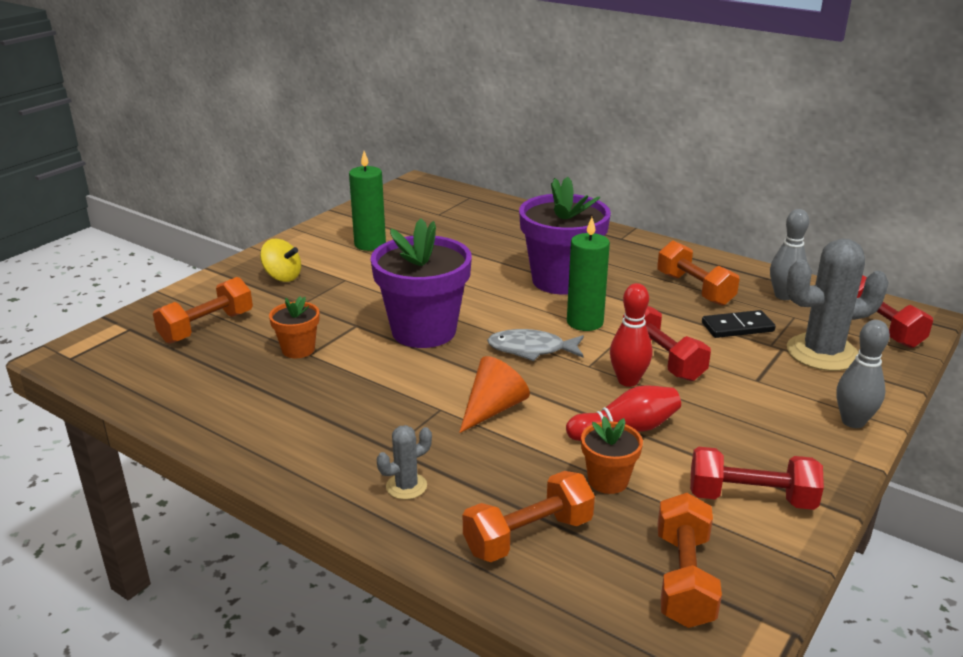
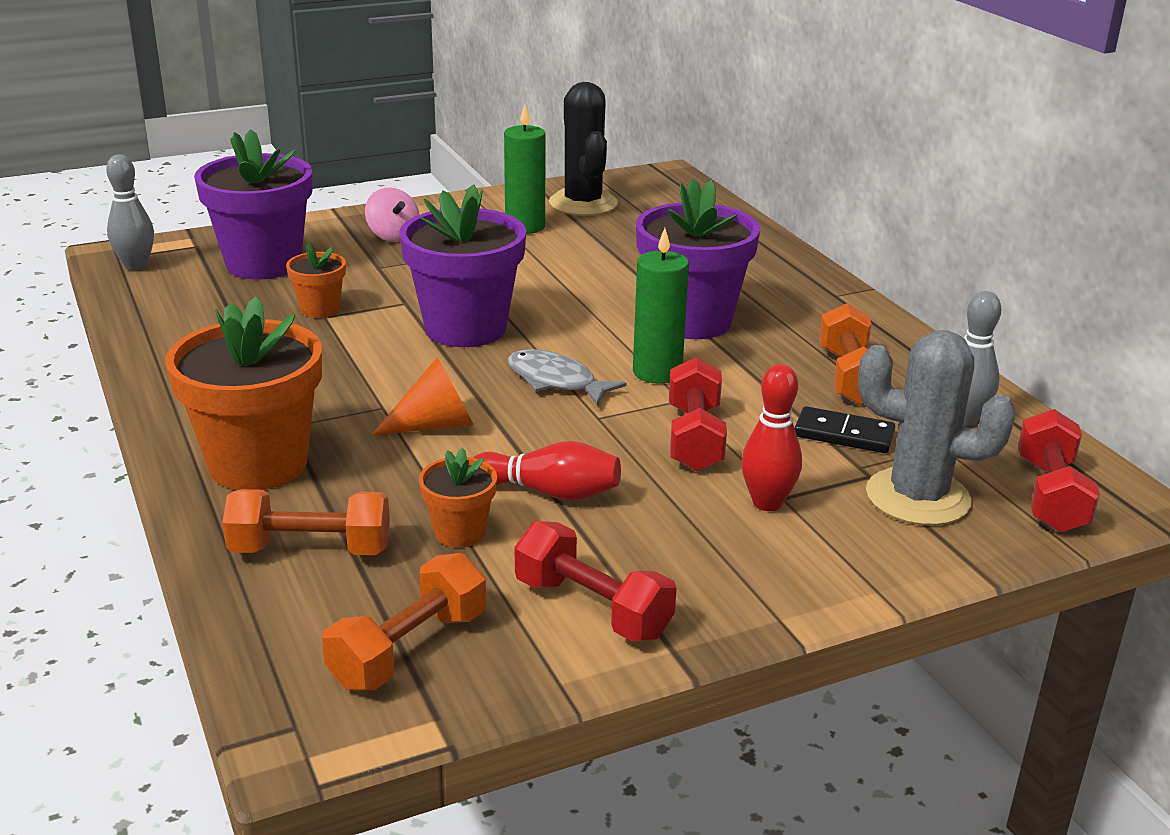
camera: 30 degrees right, 0 degrees up
orange dumbbell [153,277,253,344] -> purple flower pot [194,129,312,280]
yellow spinning top [260,239,301,282] -> pink spinning top [365,187,420,242]
grey cactus [377,425,432,500] -> orange flower pot [165,297,322,490]
red bowling pin [610,283,652,387] -> red bowling pin moved to [741,364,802,511]
grey bowling pin [837,320,890,428] -> grey bowling pin moved to [106,155,154,271]
none -> black cactus [549,82,618,216]

